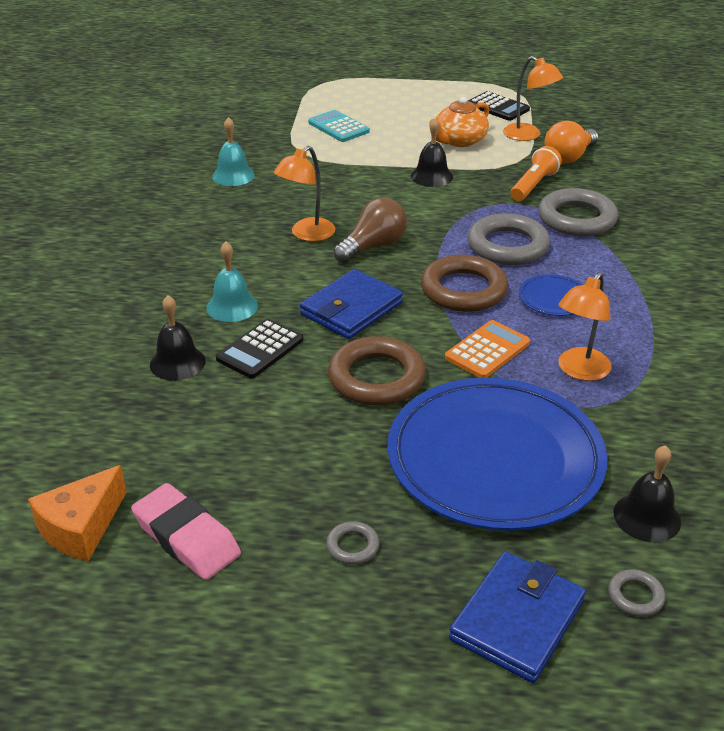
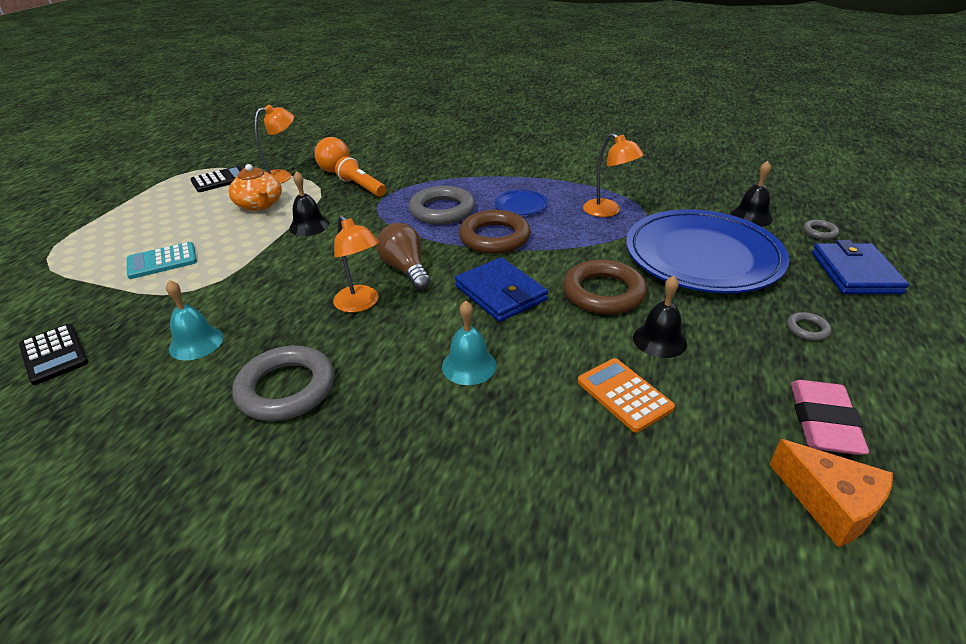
camera: 75 degrees left, 0 degrees up
pink eraser [131,483,241,580] -> pink eraser turned 45 degrees counterclockwise [791,380,869,455]
black bell [150,295,206,381] -> black bell moved to [633,275,687,358]
black calculator [216,319,303,378] -> black calculator moved to [19,324,88,385]
orange calculator [445,320,530,378] -> orange calculator moved to [578,358,675,432]
blue wallet [449,552,586,683] -> blue wallet turned 45 degrees clockwise [812,240,909,294]
grey ring [538,188,618,236] -> grey ring moved to [232,345,334,421]

